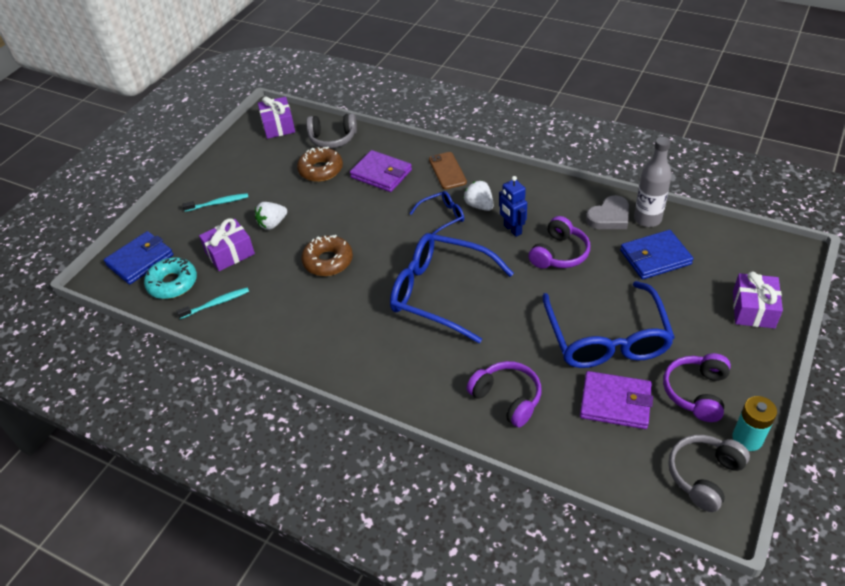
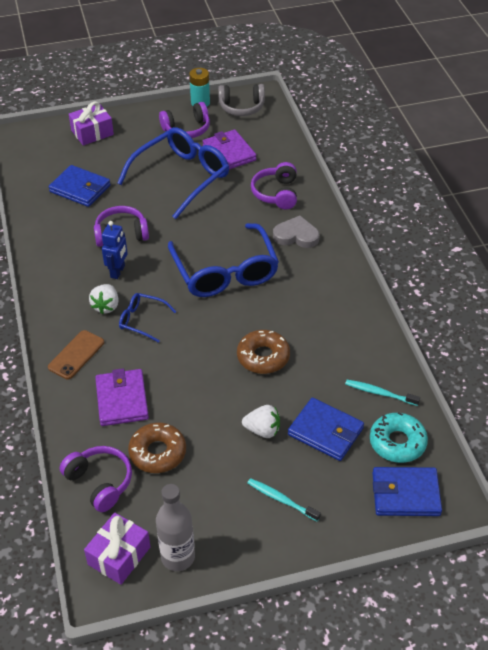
camera: 135 degrees left, 0 degrees up
purple gift [199,218,255,271] -> blue wallet [288,398,364,461]
grey headphones [307,113,357,149] -> purple headphones [60,446,132,512]
grey heart [586,195,629,229] -> grey heart moved to [273,216,319,248]
grey bottle [634,137,672,227] -> grey bottle moved to [156,484,195,571]

